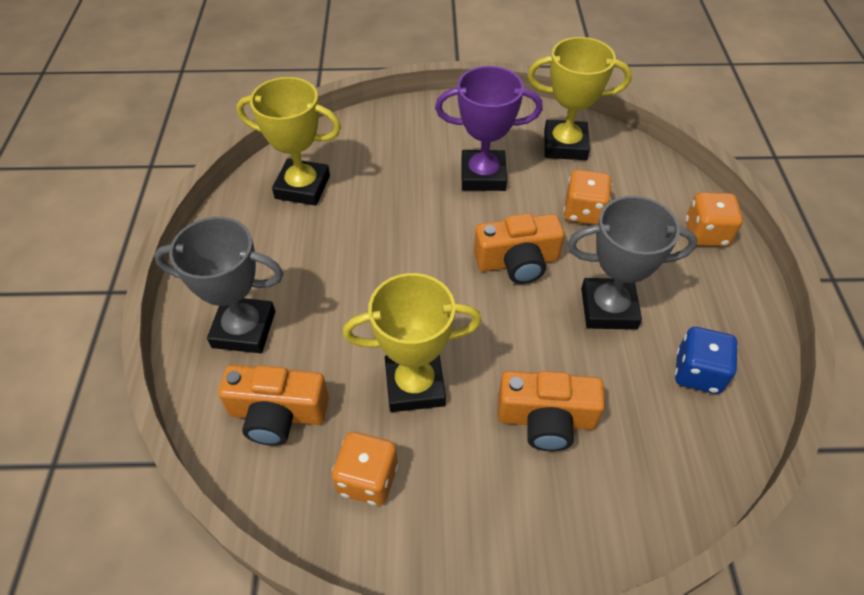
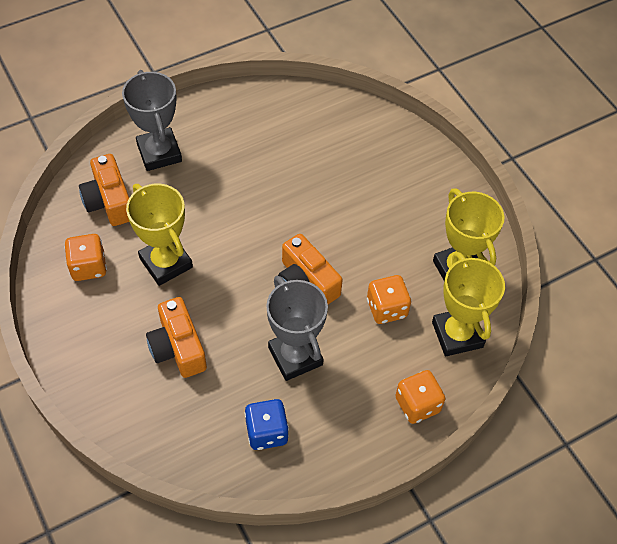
camera: 60 degrees right, 5 degrees up
yellow trophy [236,77,341,206] -> yellow trophy moved to [432,252,505,356]
purple trophy [435,66,543,191] -> none

